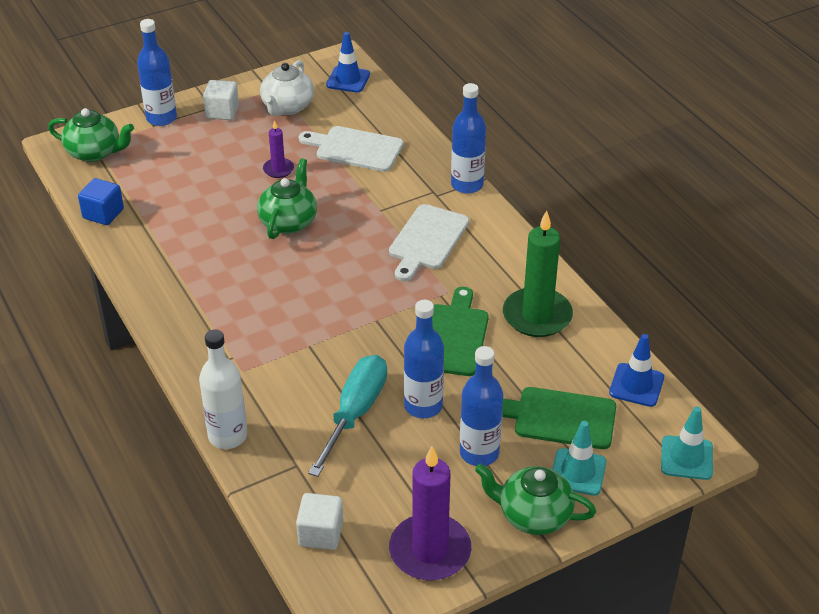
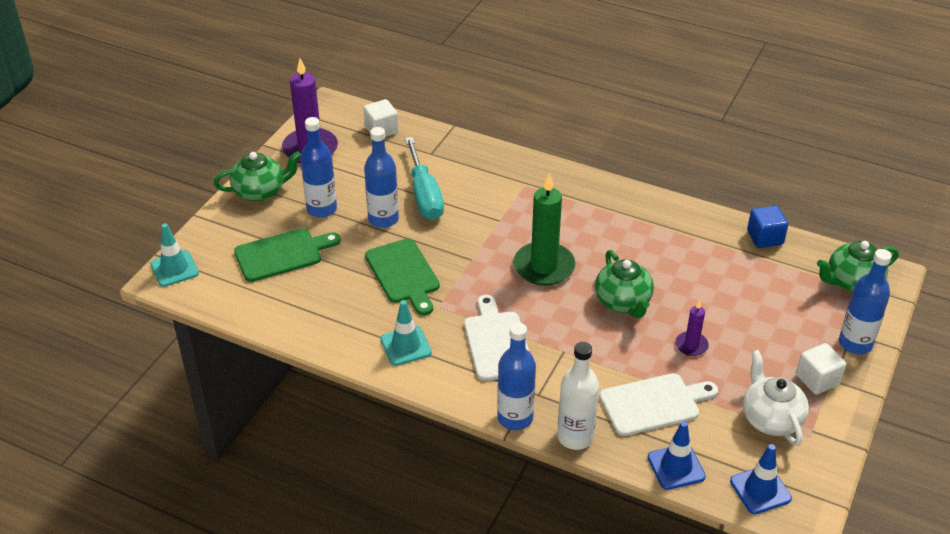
camera: 145 degrees right, 0 degrees up
white bottle [199,329,247,449] -> white bottle moved to [557,342,599,450]
green candle [503,211,573,337] -> green candle moved to [513,174,575,286]
turquoise traffic cone [552,421,606,496] -> turquoise traffic cone moved to [381,300,432,366]
blue traffic cone [609,334,664,407] -> blue traffic cone moved to [648,421,706,490]

